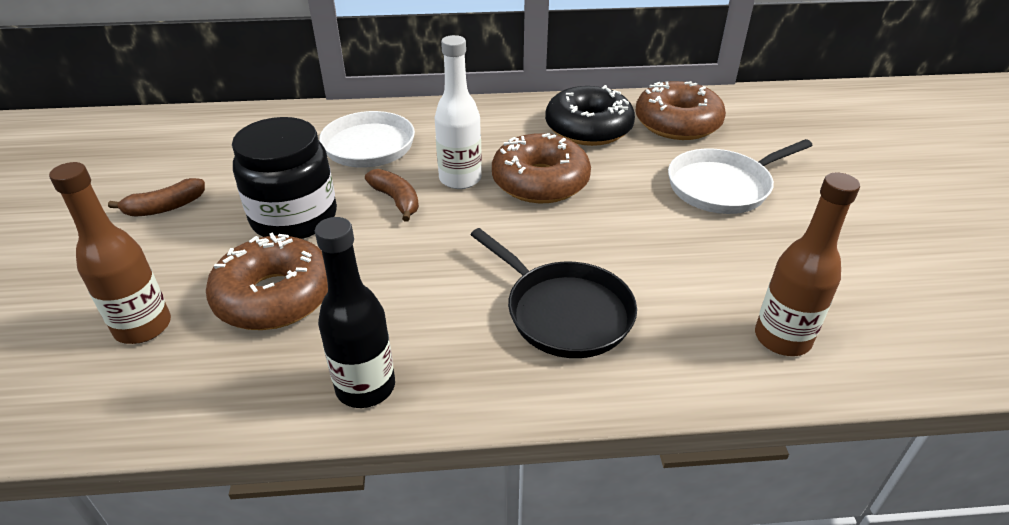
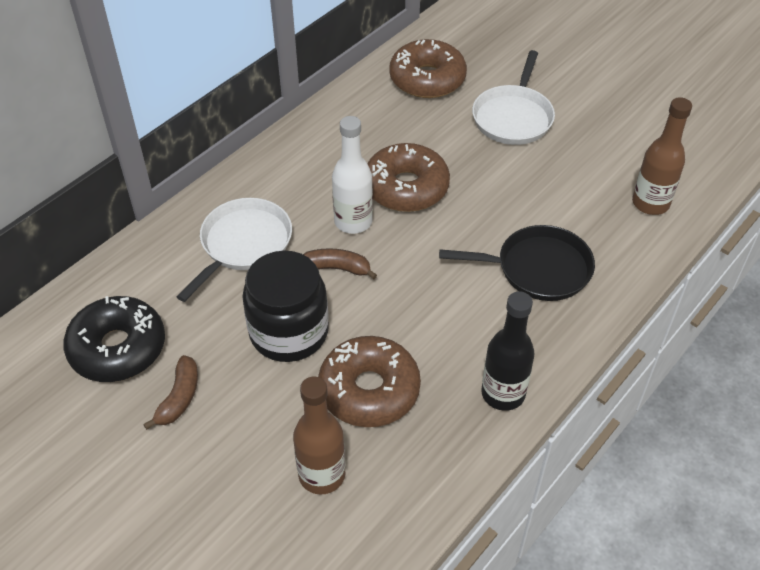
camera: 45 degrees left, 10 degrees up
black donut [545,85,635,146] -> black donut moved to [63,296,165,382]

